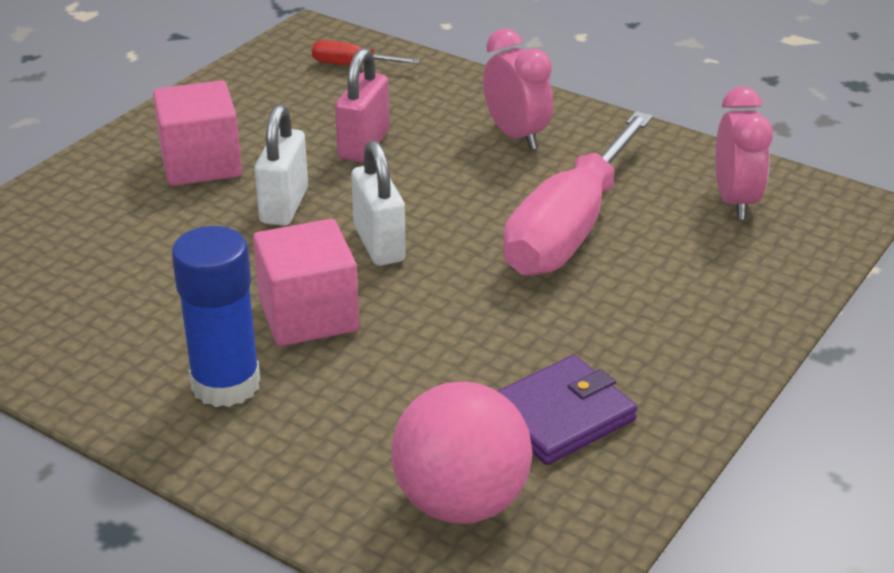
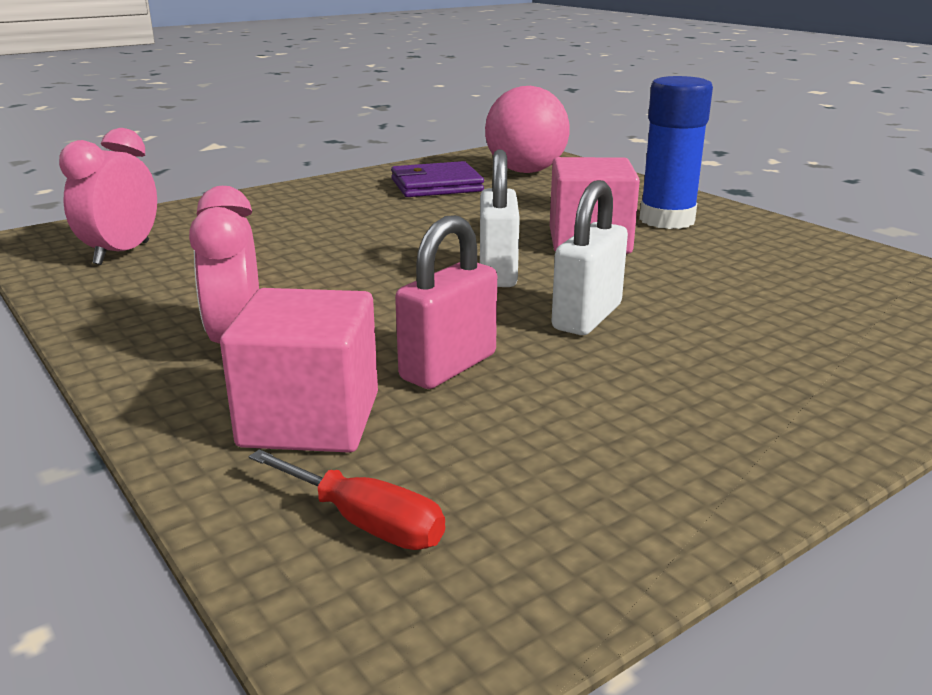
camera: 160 degrees left, 10 degrees down
pink cube [153,80,242,186] -> pink cube moved to [220,288,378,453]
pink screwdriver [503,111,653,276] -> none

